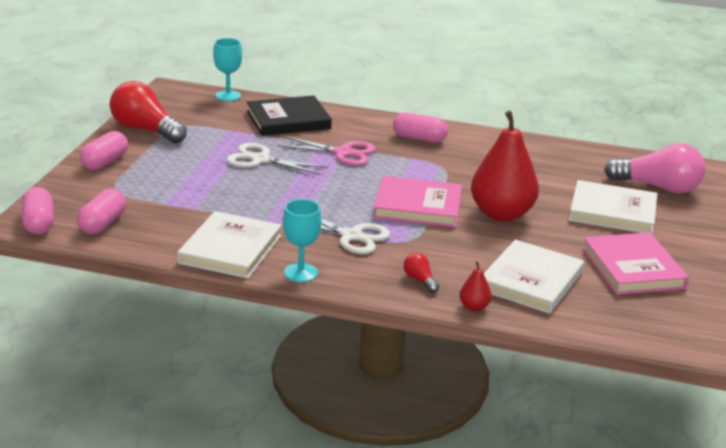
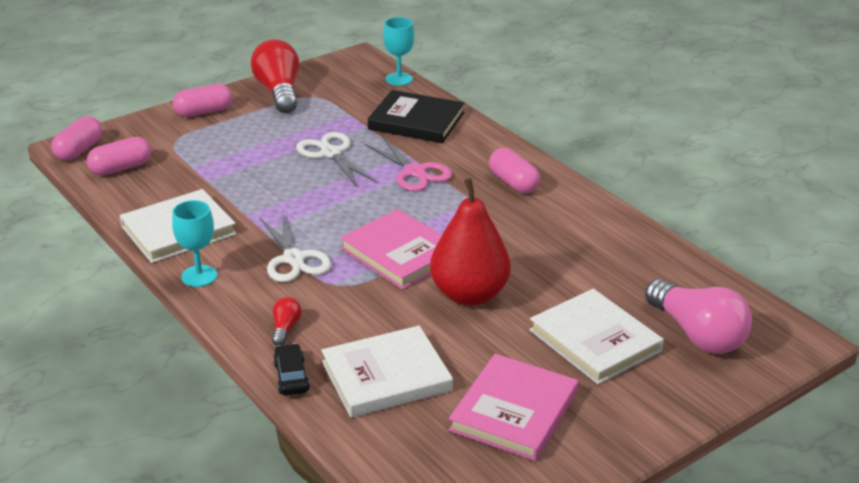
camera: 40 degrees right, 5 degrees up
red pear [459,261,492,311] -> black car [273,343,310,396]

